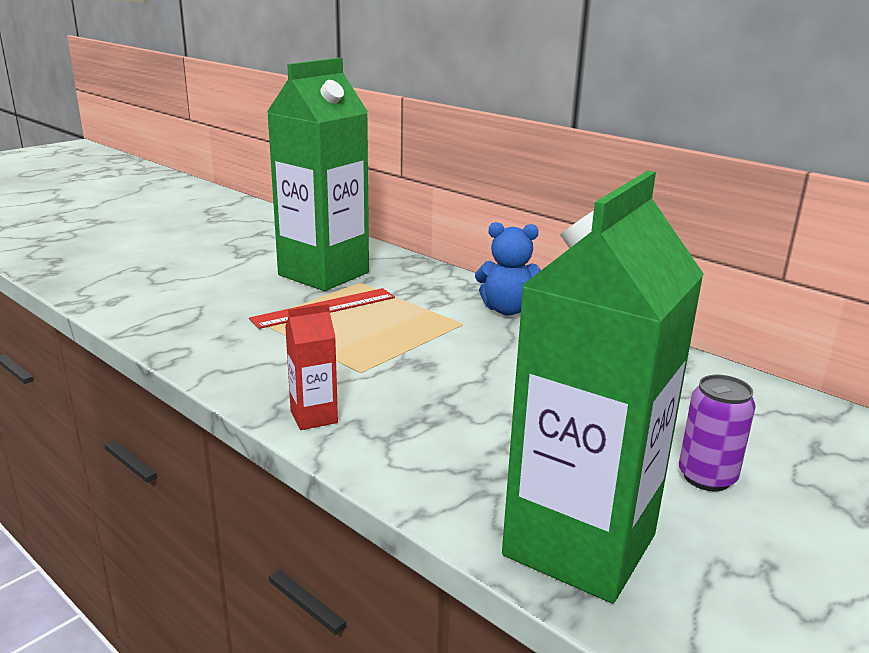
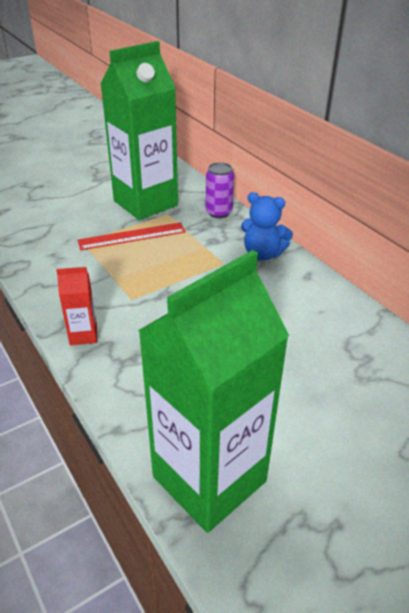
camera: 15 degrees right, 15 degrees up
purple can [679,375,756,491] -> purple can moved to [206,162,234,218]

